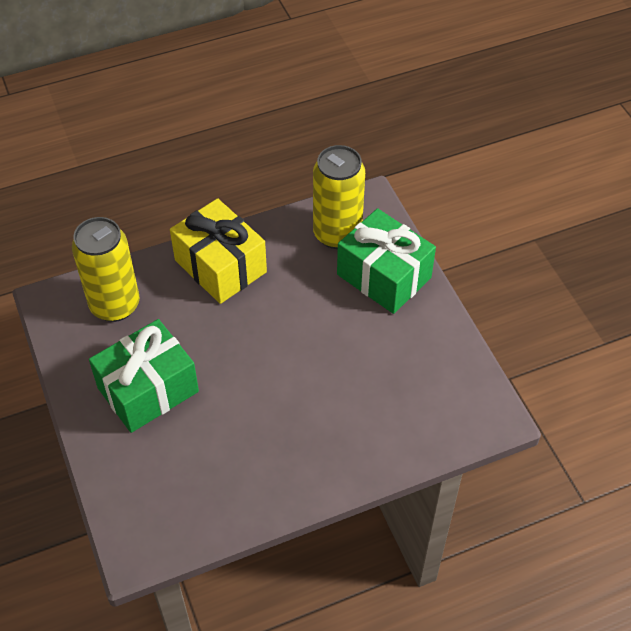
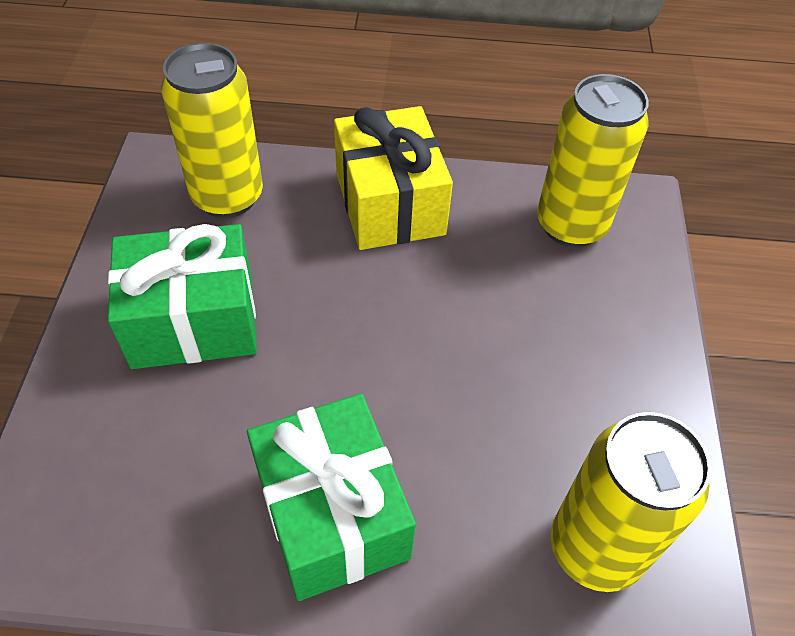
camera: 25 degrees right, 0 degrees up
green gift [337,208,436,314] -> green gift moved to [247,394,416,601]
none -> yellow can [551,412,712,592]

